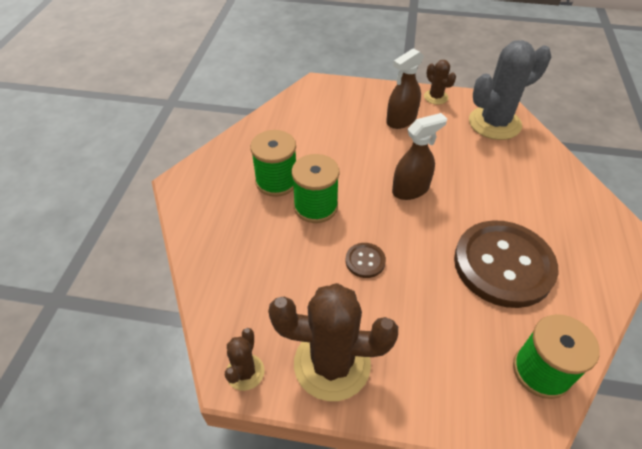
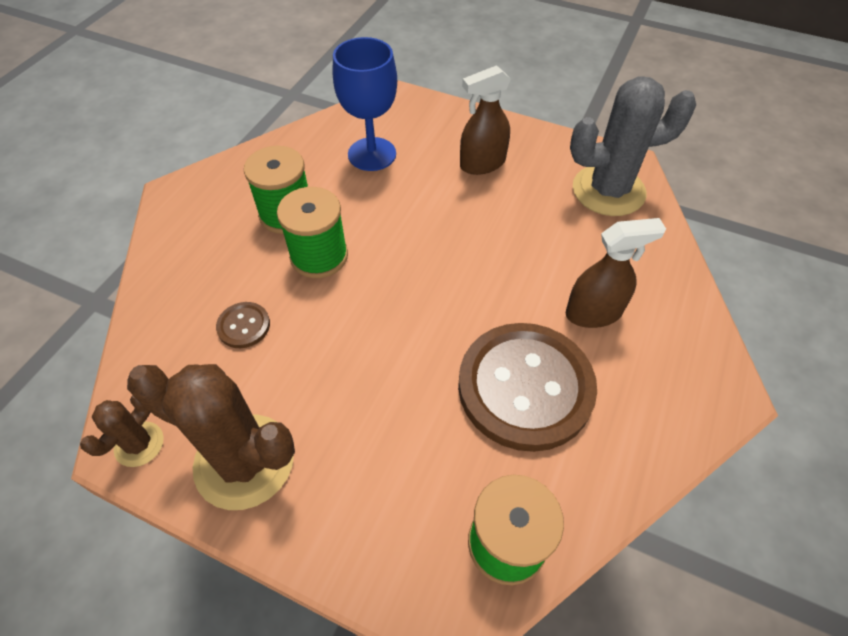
camera: 15 degrees right, 5 degrees up
brown button [346,243,386,278] -> brown button moved to [216,302,270,348]
brown spray bottle [392,113,447,200] -> brown spray bottle moved to [566,218,666,328]
brown cactus [424,60,456,105] -> none
none -> blue goblet [333,37,397,171]

